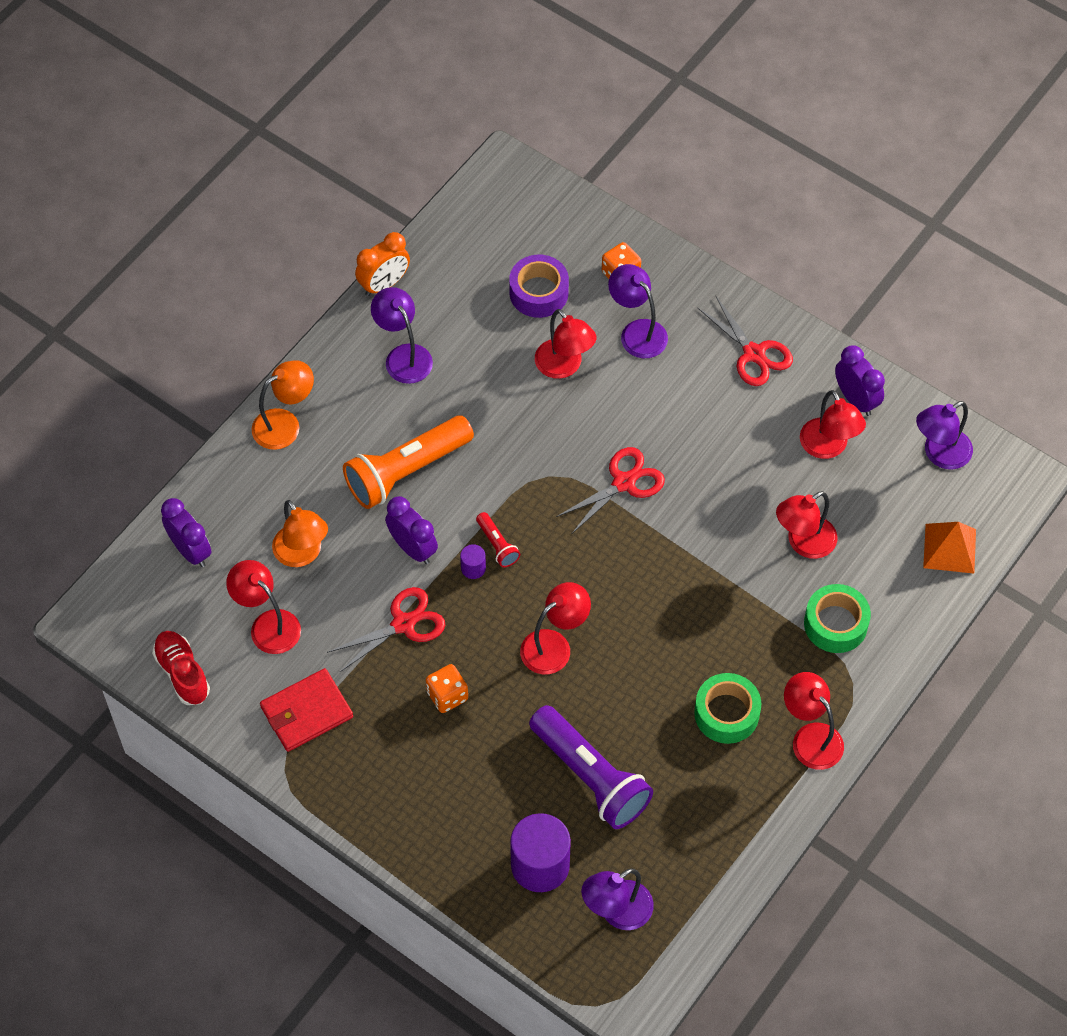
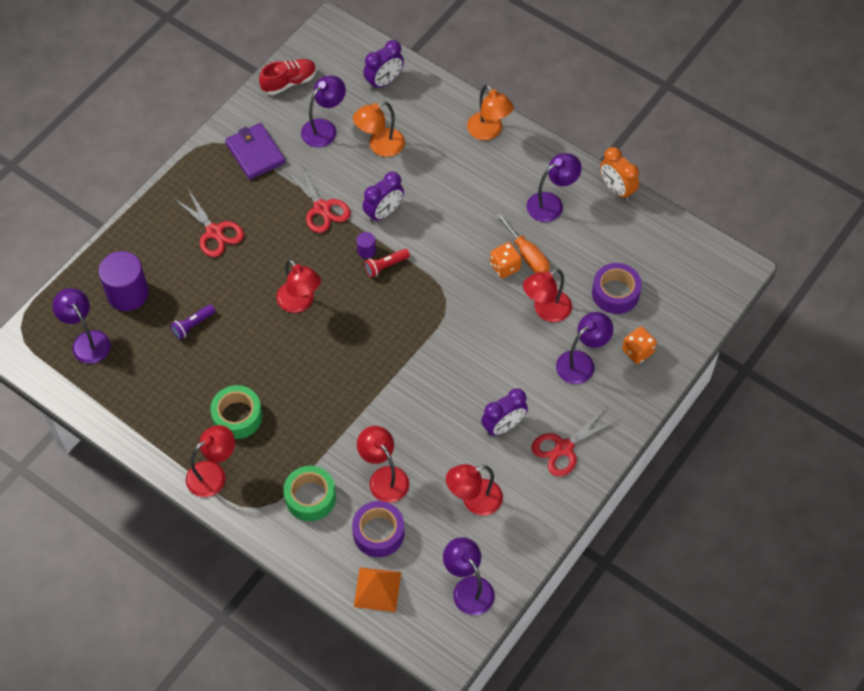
camera: 90 degrees right, 0 degrees up
red lamp [226,560,301,654] -> purple lamp [301,76,346,148]
red wallet [260,668,353,752] -> purple wallet [225,123,285,180]
orange flashlight [343,415,474,509] -> none
orange dice [426,664,468,713] -> orange dice moved to [490,242,522,278]
purple flashlight [529,705,653,829] -> purple flashlight [170,304,215,340], size x0.45
red scissors [556,447,665,533] -> red scissors moved to [173,189,244,257]
purple clock [835,345,885,416] -> purple clock moved to [481,388,528,436]
none -> purple tape [352,501,404,557]
none -> orange screwdriver [496,213,549,273]

